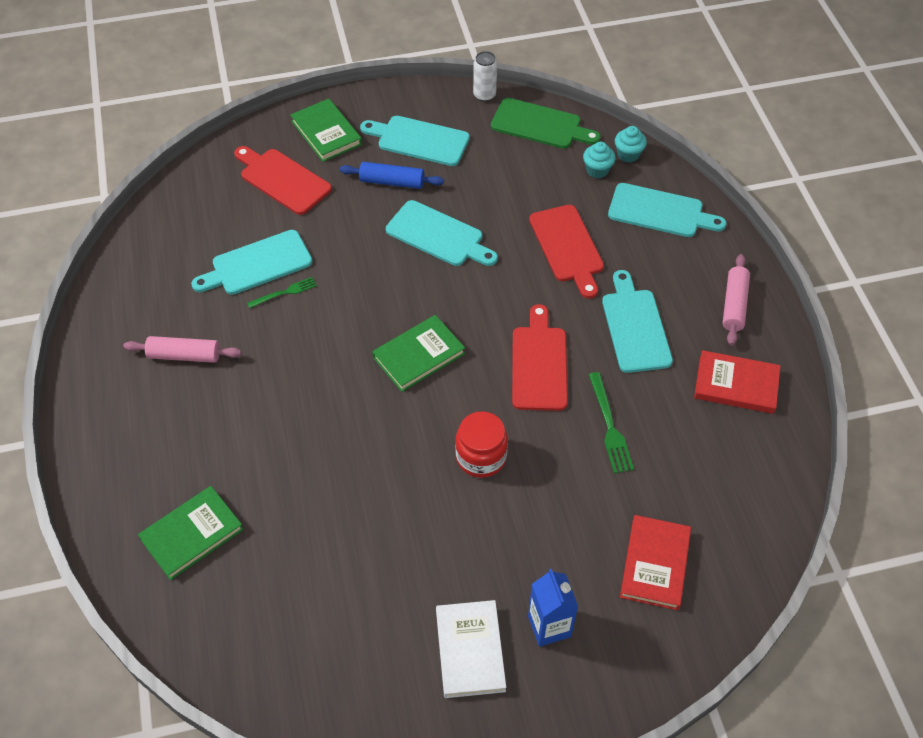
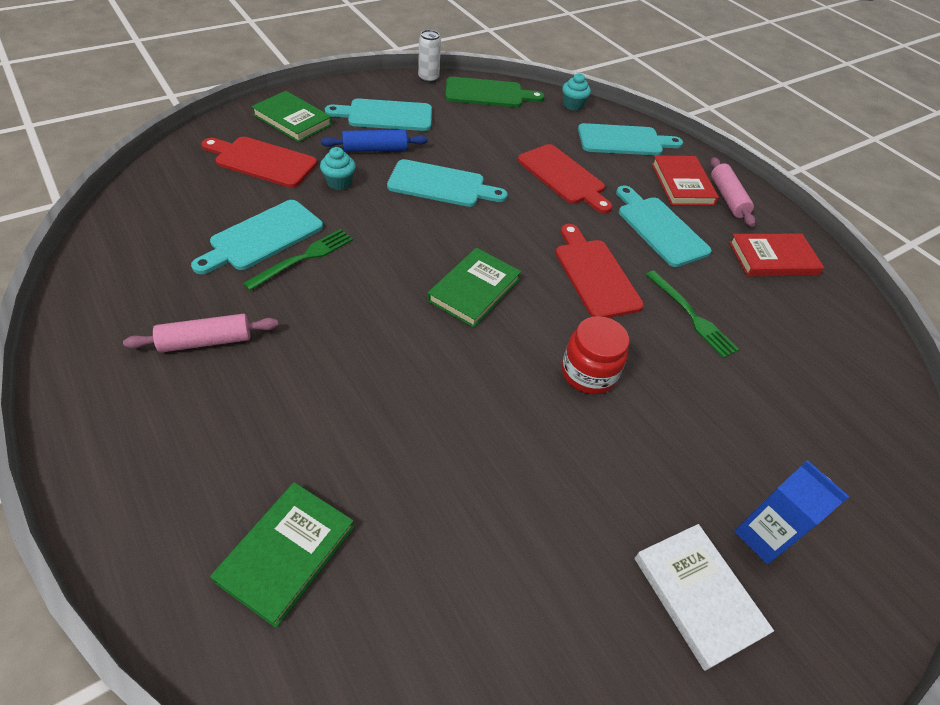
camera: 25 degrees left, 5 degrees down
green fork [247,277,317,308] -> green fork [243,229,353,291], size x1.51
turquoise cupcake [583,142,616,178] -> turquoise cupcake moved to [320,147,356,190]
red book [620,515,691,610] -> red book moved to [651,155,719,206]

